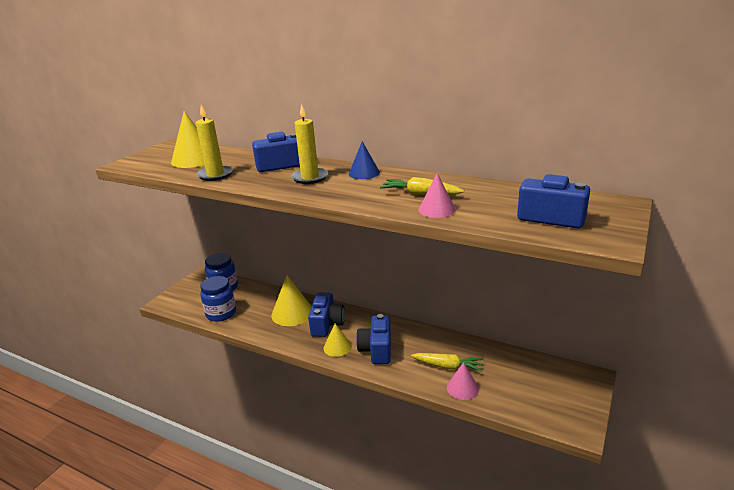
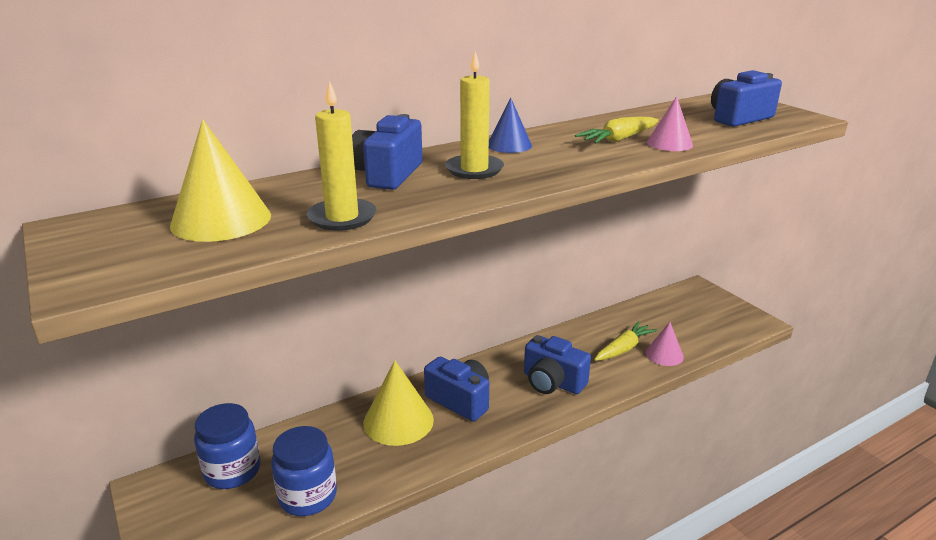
camera: 60 degrees left, 0 degrees up
yellow cone [323,324,352,357] -> none

